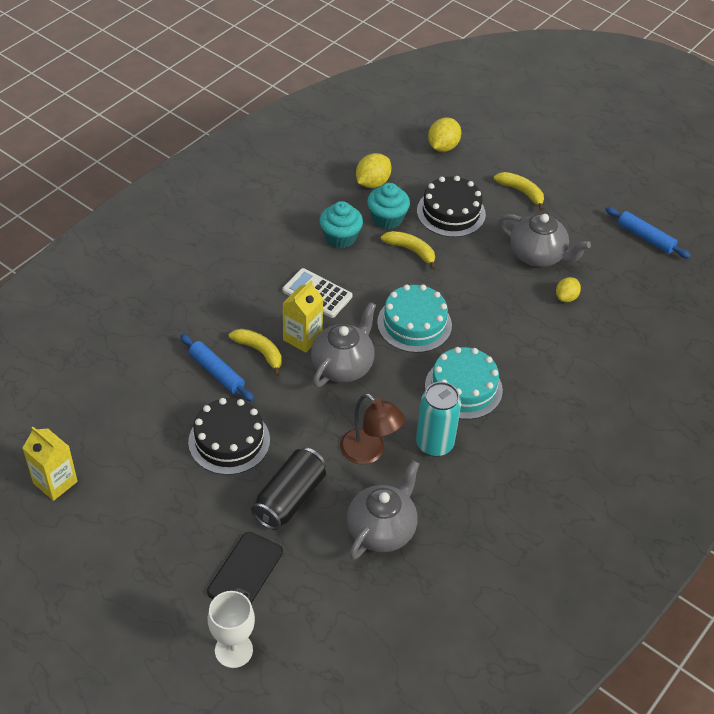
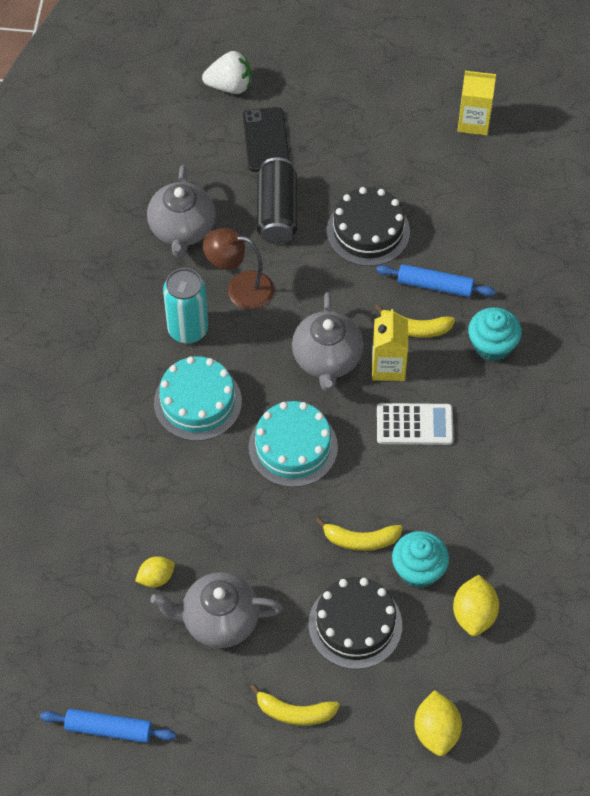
camera: 150 degrees right, 10 degrees up
white goblet [208,591,255,668] -> white strawberry [202,51,251,94]
turquoise cupcake [320,201,363,248] -> turquoise cupcake moved to [468,307,522,361]
yellow lemon [556,277,581,302] -> yellow lemon turned 60 degrees clockwise [135,556,175,587]

